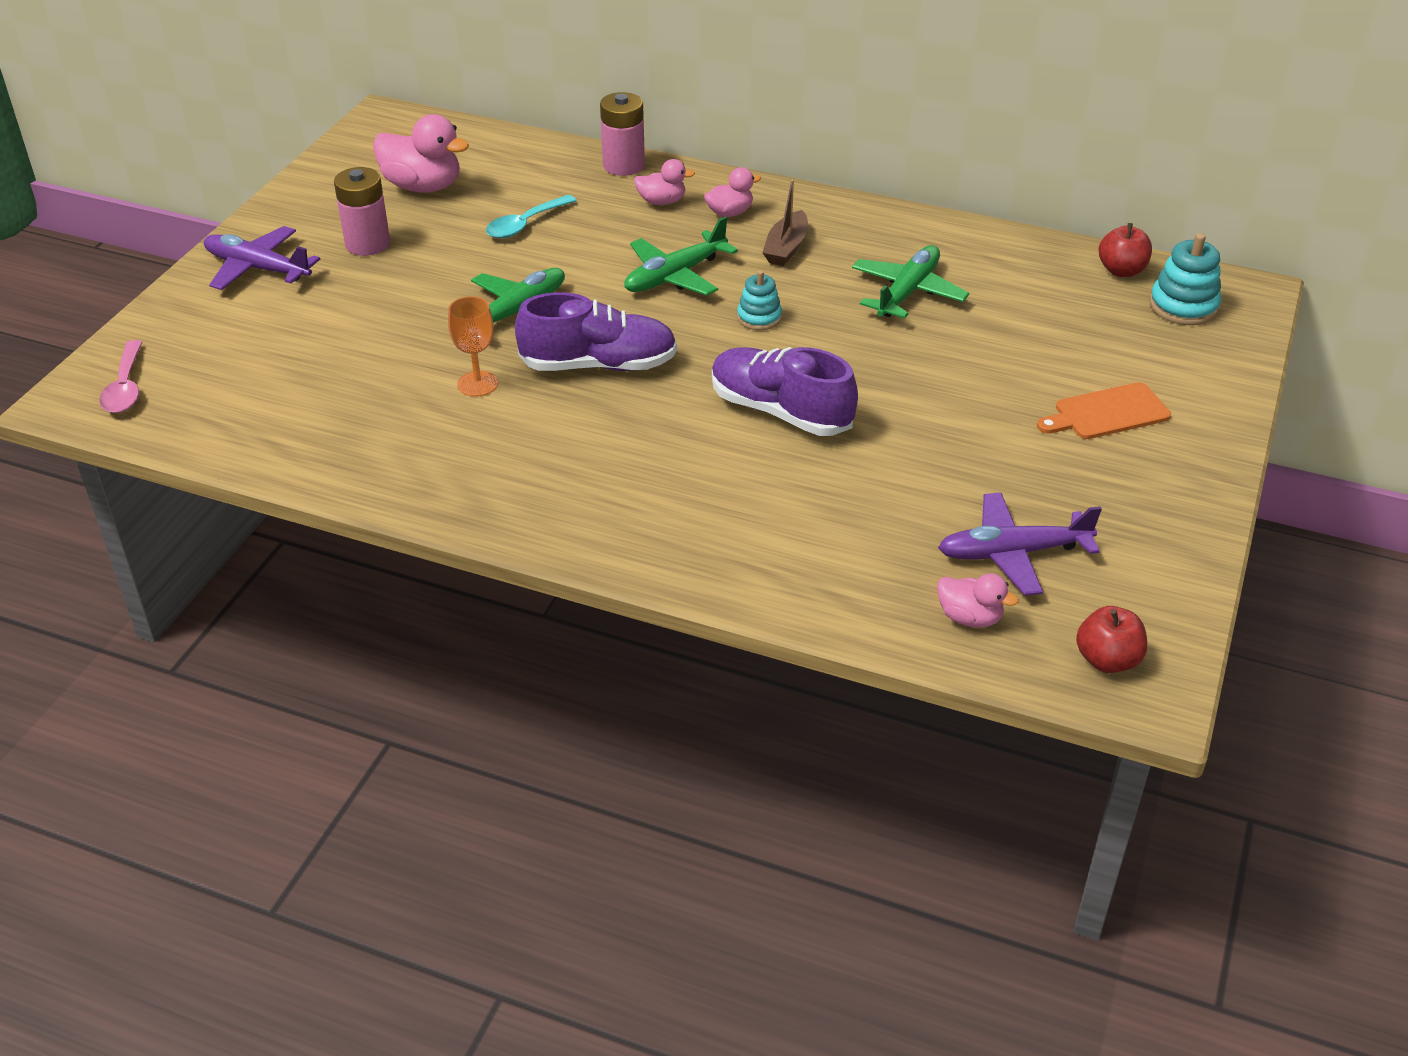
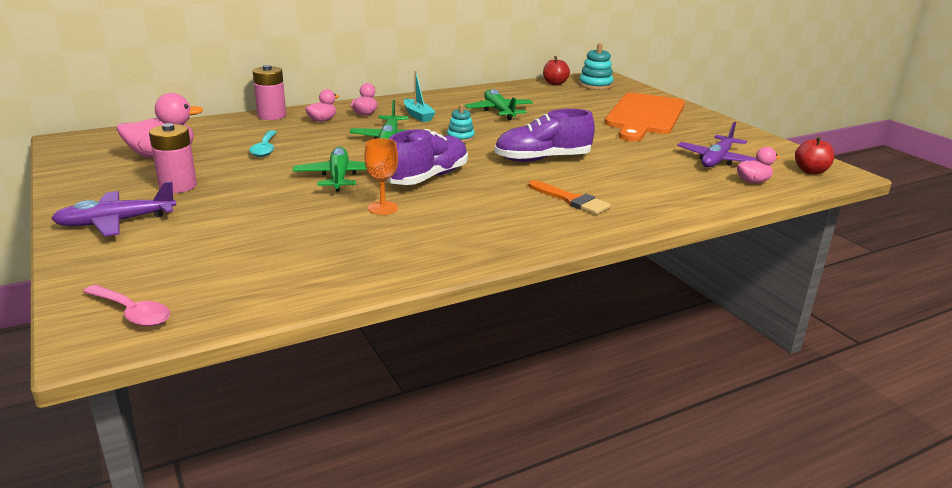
camera: 50 degrees left, 15 degrees down
brown boat [762,180,808,266] -> turquoise boat [404,71,436,122]
orange cutting board [1037,382,1171,439] -> orange cutting board [605,93,685,142], size x2.01
none -> orange brush [528,180,611,215]

